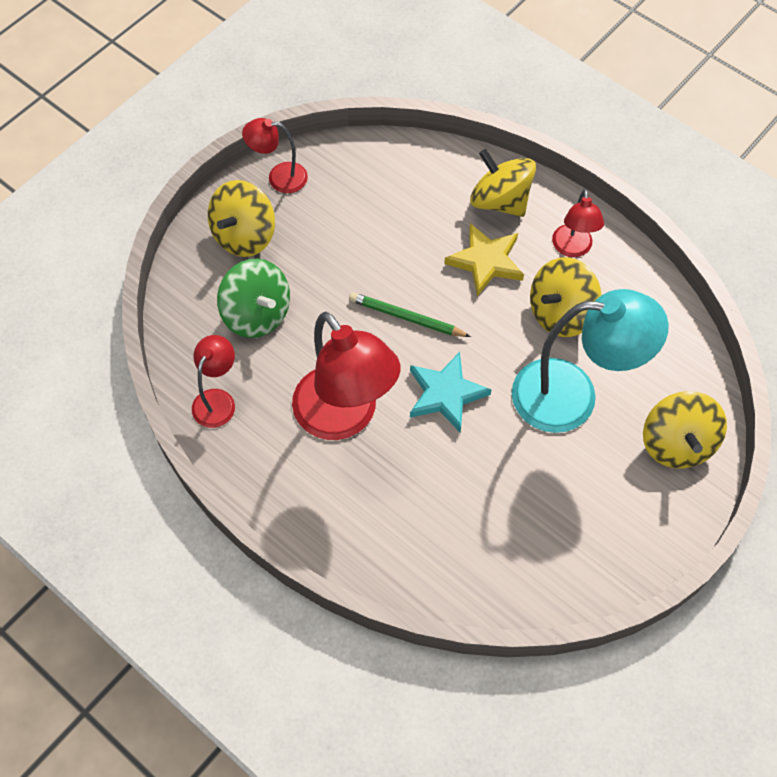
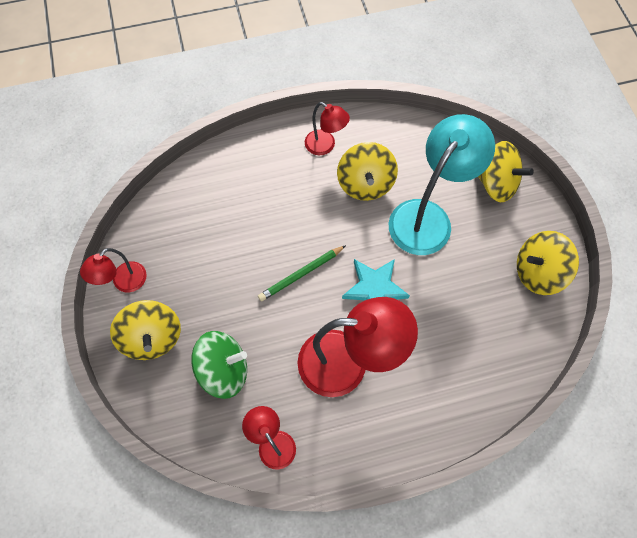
camera: 55 degrees left, 5 degrees up
yellow star [444,223,524,296] -> none
yellow spinning top [470,149,536,217] -> yellow spinning top moved to [517,231,579,295]

